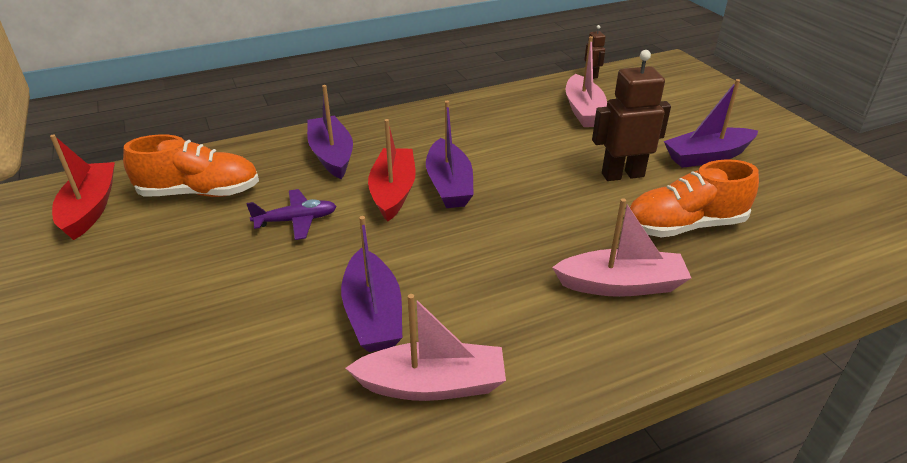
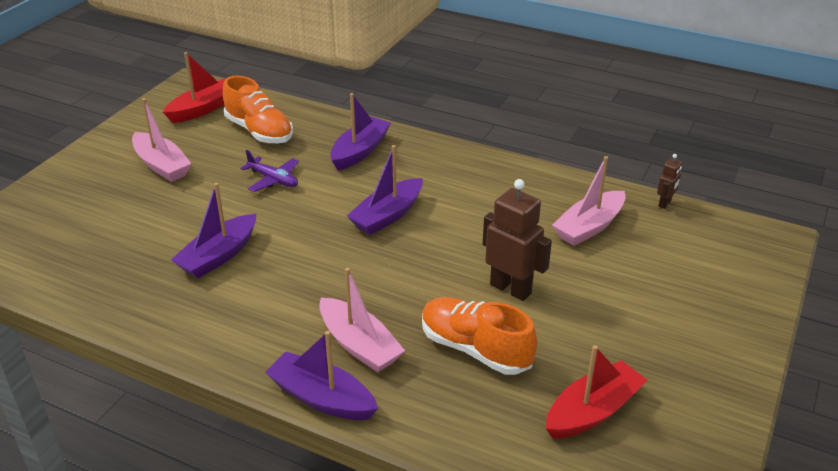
camera: 50 degrees right, 0 degrees up
pink boat [345,294,506,401] -> pink boat moved to [132,98,192,182]
red boat [368,119,416,222] -> red boat moved to [546,345,647,439]
purple boat [664,79,758,168] -> purple boat moved to [265,331,378,420]

